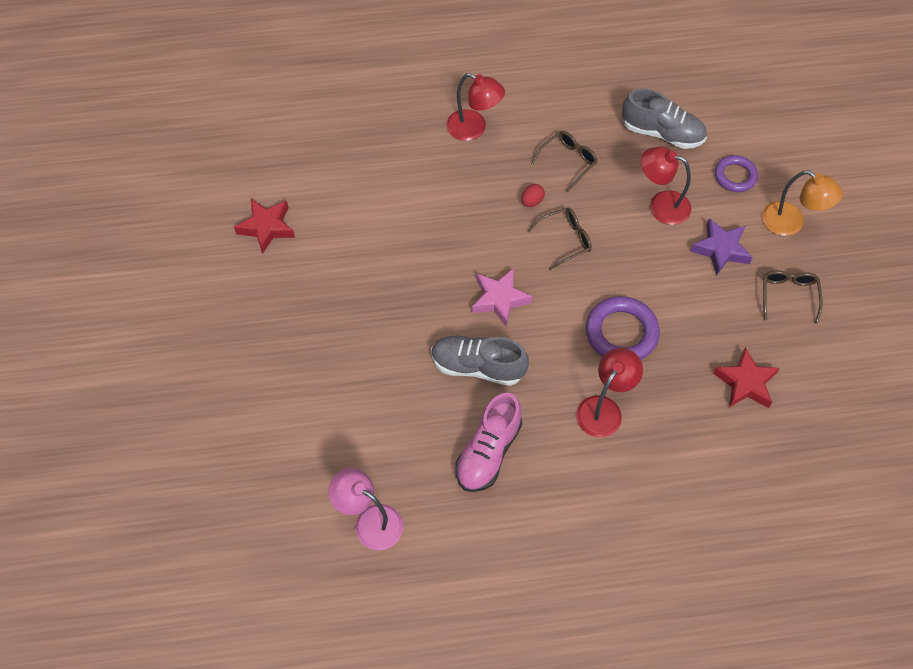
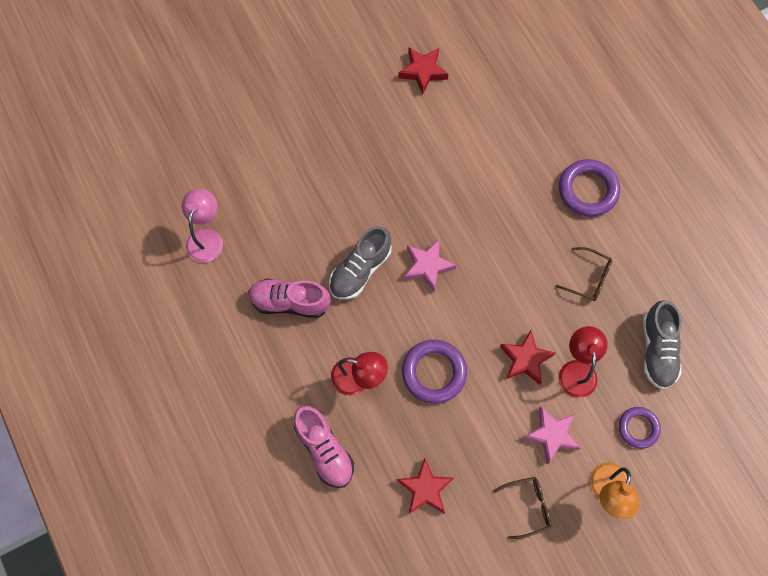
camera: 70 degrees right, 10 degrees up
grey shoe [431,335,529,386] -> grey shoe turned 135 degrees counterclockwise [329,226,391,300]
red lamp [446,73,505,141] -> purple ring [559,159,620,217]
red egg [521,184,545,207] -> none
brown glasses [528,208,592,270] -> none
purple star [690,218,753,276] -> pink star [523,406,581,464]
none -> pink shoe [294,405,354,488]
none -> red star [500,330,556,385]

